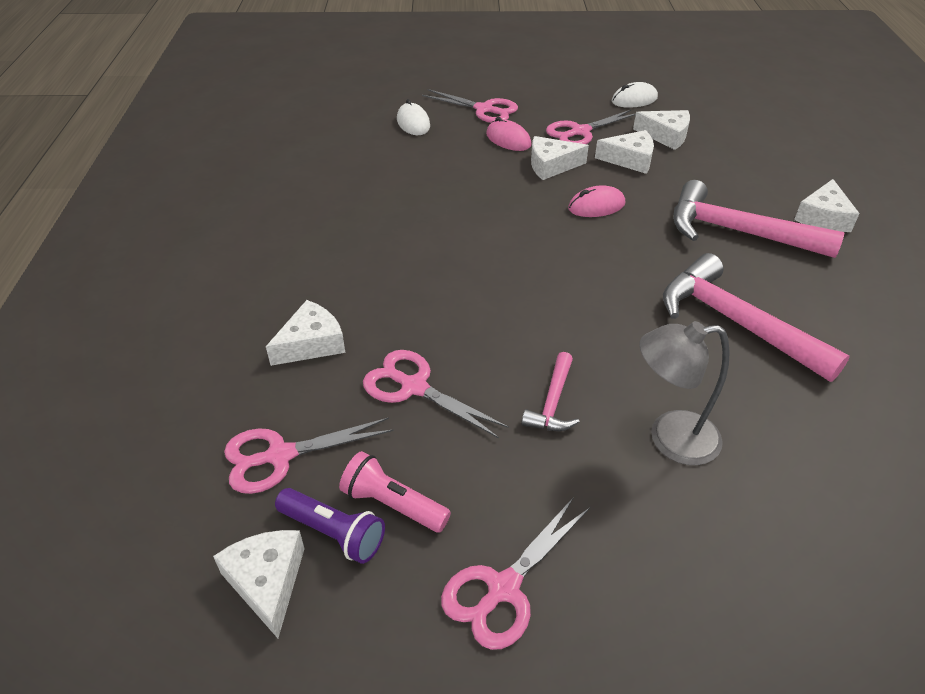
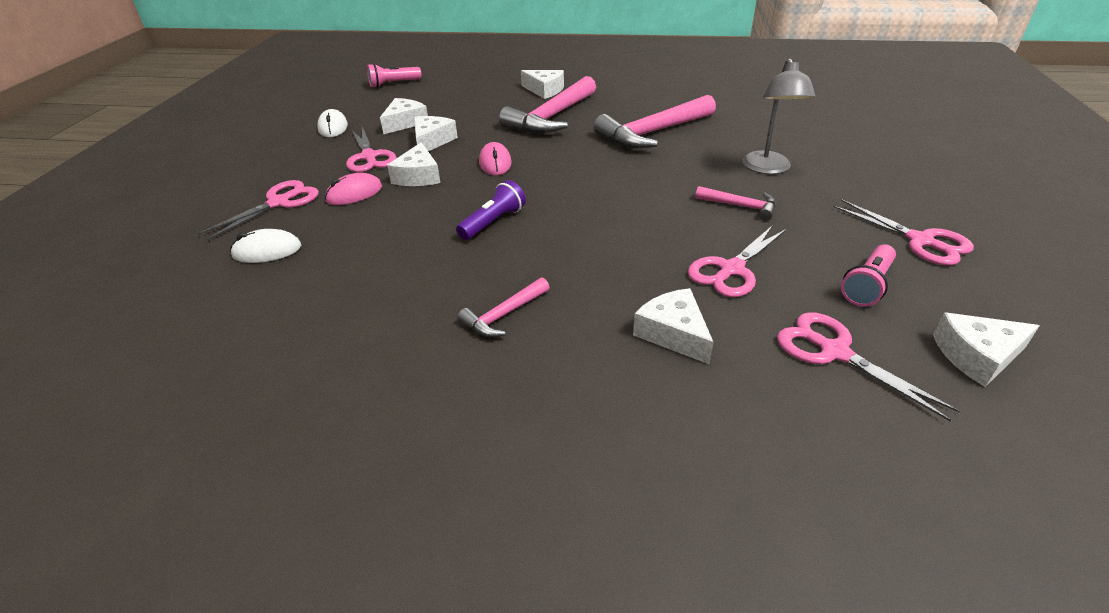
camera: 80 degrees left, 5 degrees down
pink scissors [224,418,394,494] -> pink scissors turned 150 degrees clockwise [777,312,960,422]
purple flashlight [275,488,385,564] -> purple flashlight moved to [456,180,526,240]
none -> pink flashlight [367,63,422,88]
none -> pink hammer [458,277,550,337]

